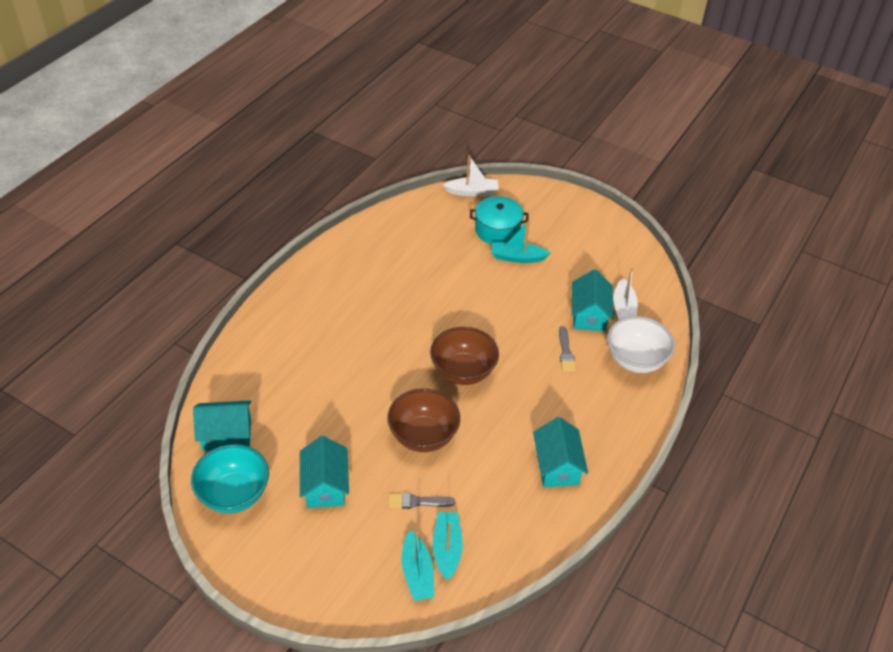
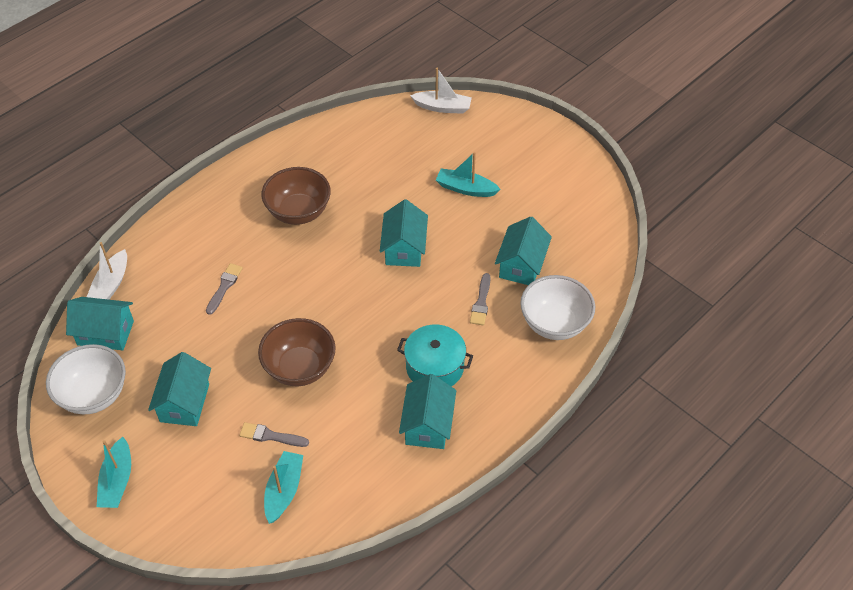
camera: 15 degrees right, 5 degrees up
turquoise bowl [191,444,269,513] -> white bowl [46,344,126,414]
turquoise boat [402,530,434,601] -> turquoise boat moved to [97,437,131,508]
brown bowl [430,327,499,385] -> brown bowl moved to [261,167,331,225]
turquoise pot [470,196,529,244] -> turquoise pot moved to [397,325,473,386]
white boat [613,268,638,320] -> white boat moved to [87,242,127,300]
none -> grey brush [206,263,243,315]
none -> turquoise house [380,199,428,267]

